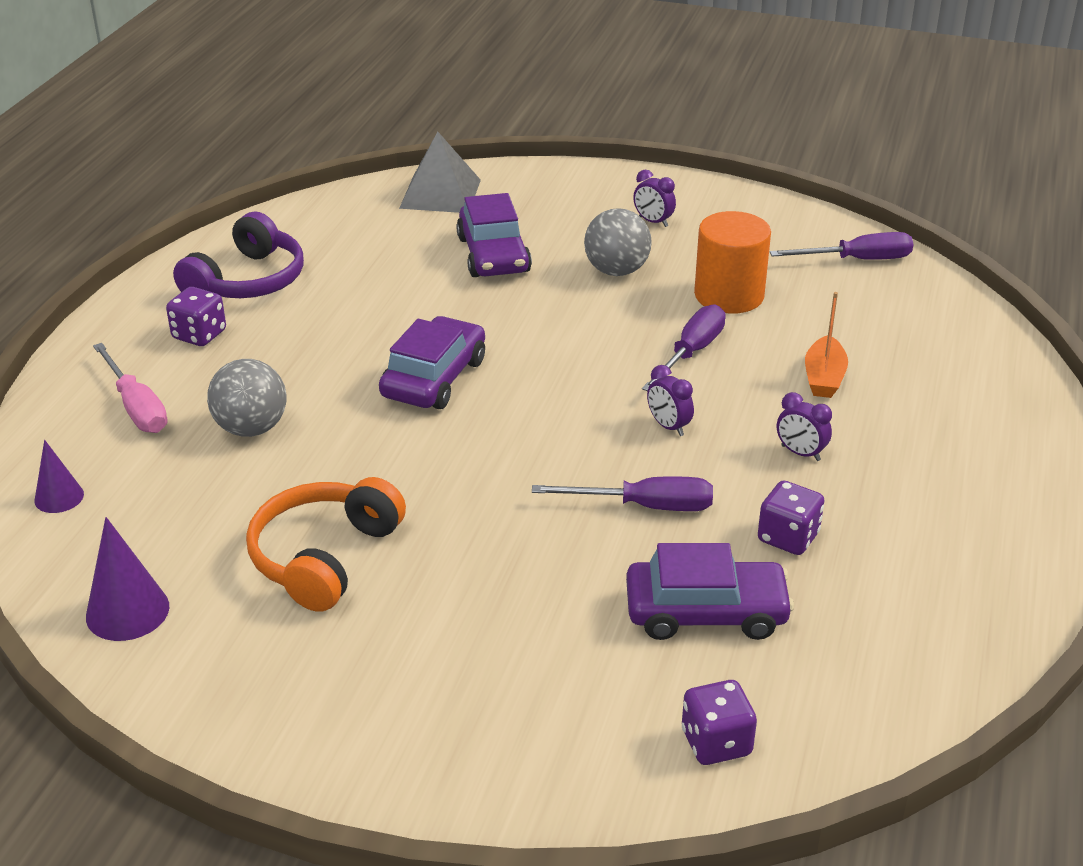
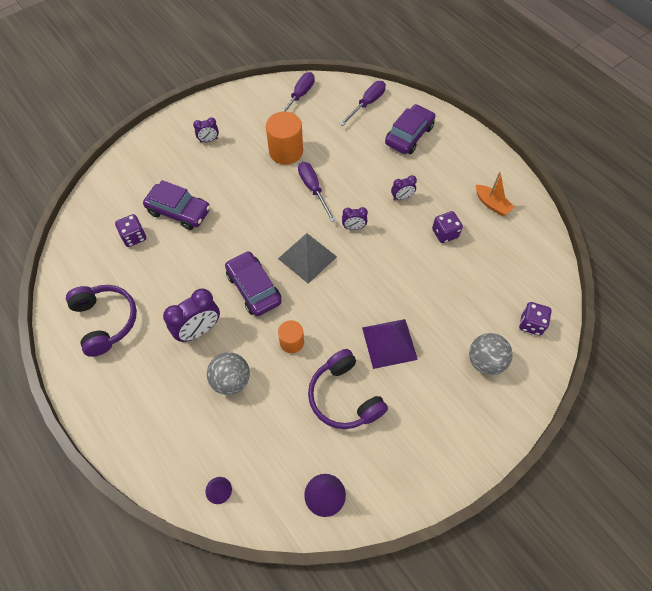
camera: 55 degrees left, 25 degrees up
pink screwdriver [93,343,168,433] -> none
purple dice [166,287,226,346] -> purple dice moved to [115,214,146,247]
orange headphones [246,477,406,612] -> purple headphones [308,349,388,429]
grey pyramid [399,132,481,213] -> grey pyramid moved to [278,233,337,284]
purple screwdriver [532,476,713,511] -> purple screwdriver moved to [340,81,386,126]
grey ball [584,208,652,276] -> grey ball moved to [469,333,513,375]
purple car [626,543,794,640] -> purple car moved to [385,104,435,154]
orange boat [805,292,848,398] -> orange boat moved to [476,172,514,216]
none -> purple clock [163,288,220,342]
none -> orange cylinder [278,320,304,353]
none -> purple pyramid [362,319,418,369]

